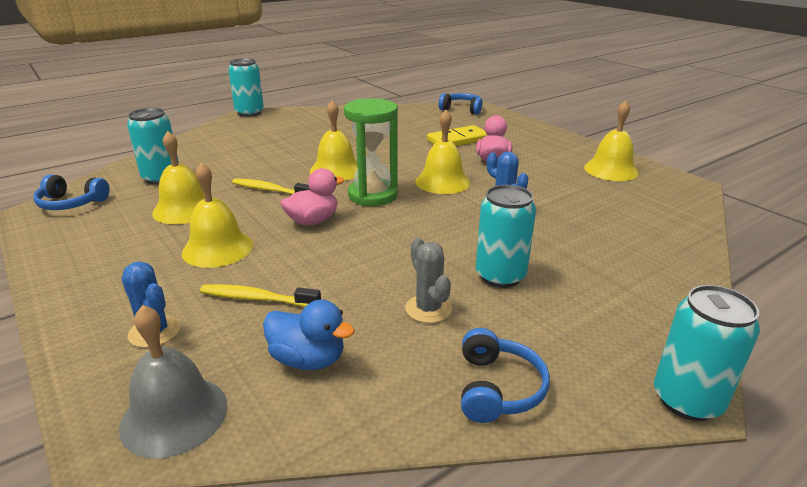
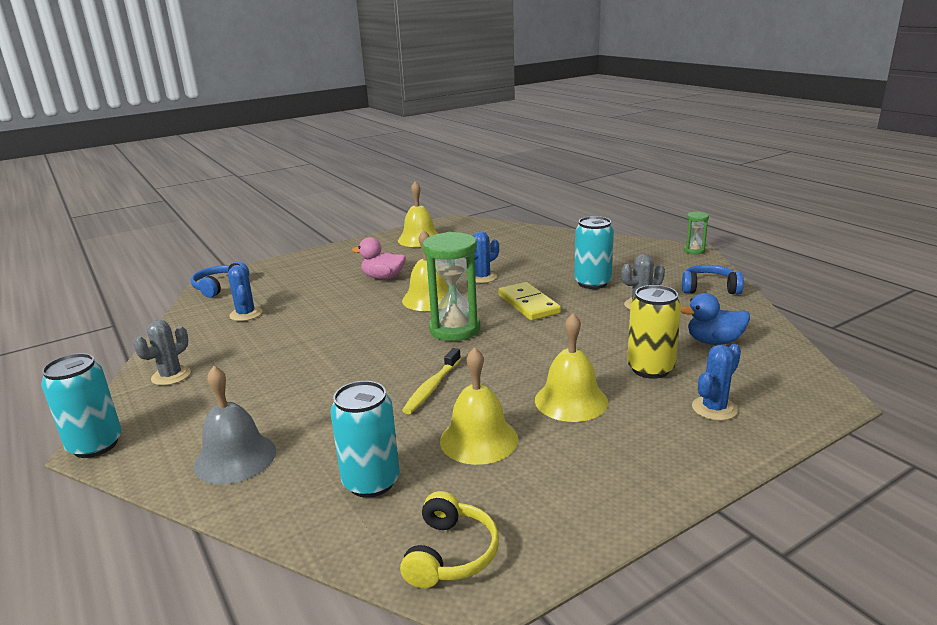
camera: 85 degrees left, 5 degrees down
blue headphones [33,174,109,210] -> yellow headphones [400,491,499,588]
grey bell [119,305,227,458] -> grey bell moved to [194,366,276,484]
yellow toothbrush [200,284,321,307] -> yellow can [627,285,681,379]
blue duck [263,300,355,370] -> blue duck turned 120 degrees counterclockwise [681,293,750,345]
pink duck [281,168,345,225] -> none
yellow bell [310,100,357,181] -> none
yellow domino [427,125,487,146] -> yellow domino moved to [498,282,561,321]
turquoise can [654,285,760,421] -> green hourglass [684,211,709,254]
none -> grey cactus [133,320,191,386]
none -> blue cactus [228,265,262,321]

